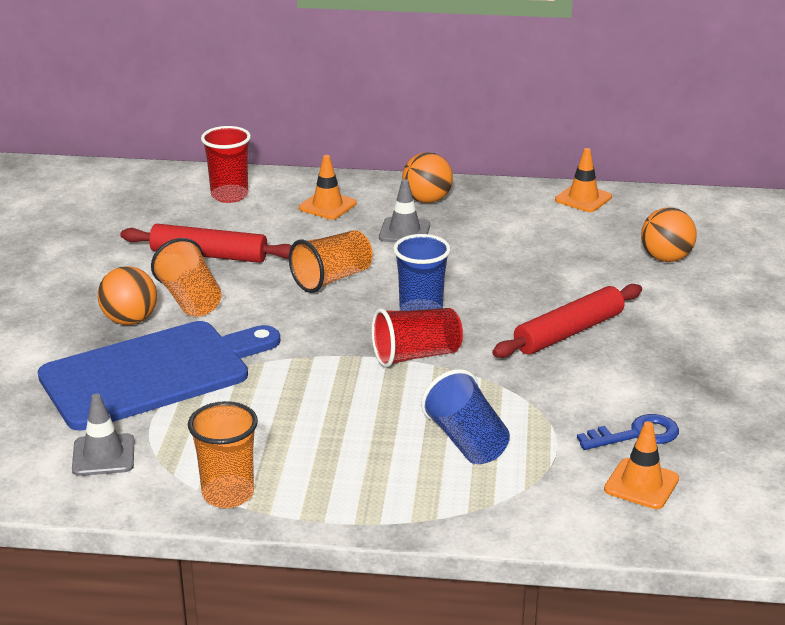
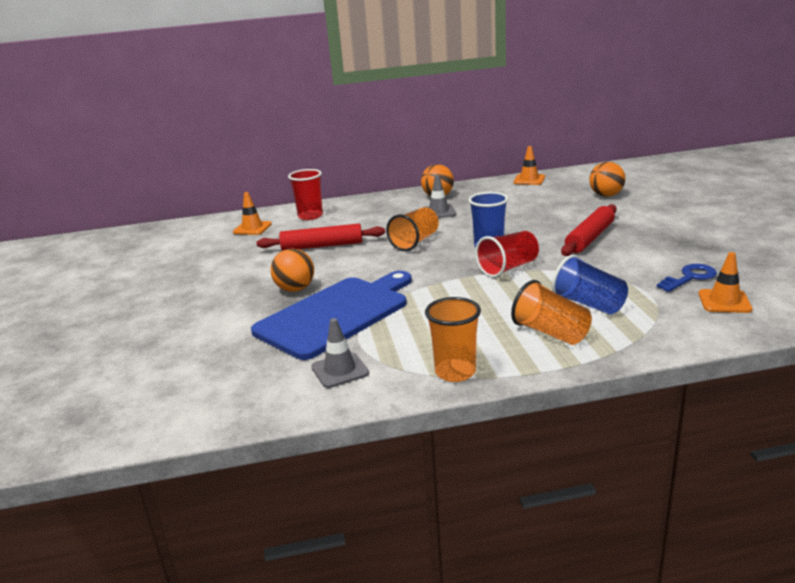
camera: 15 degrees left, 5 degrees down
orange cup [151,238,222,317] -> orange cup moved to [511,280,592,345]
orange traffic cone [299,155,357,220] -> orange traffic cone moved to [233,192,272,235]

